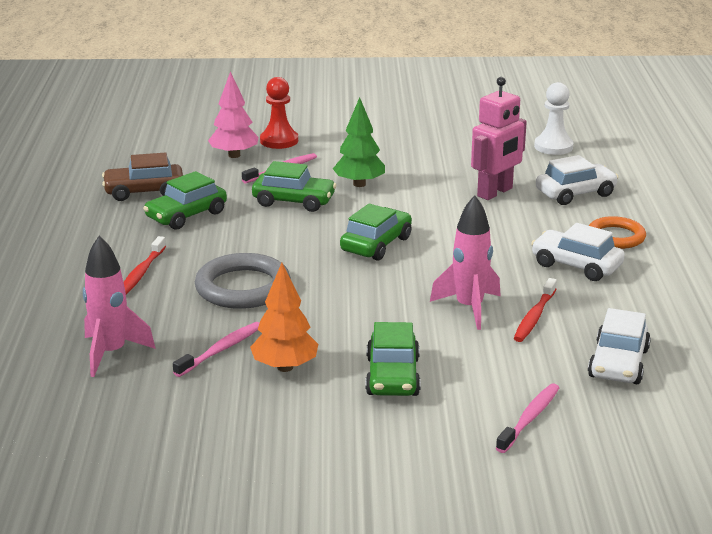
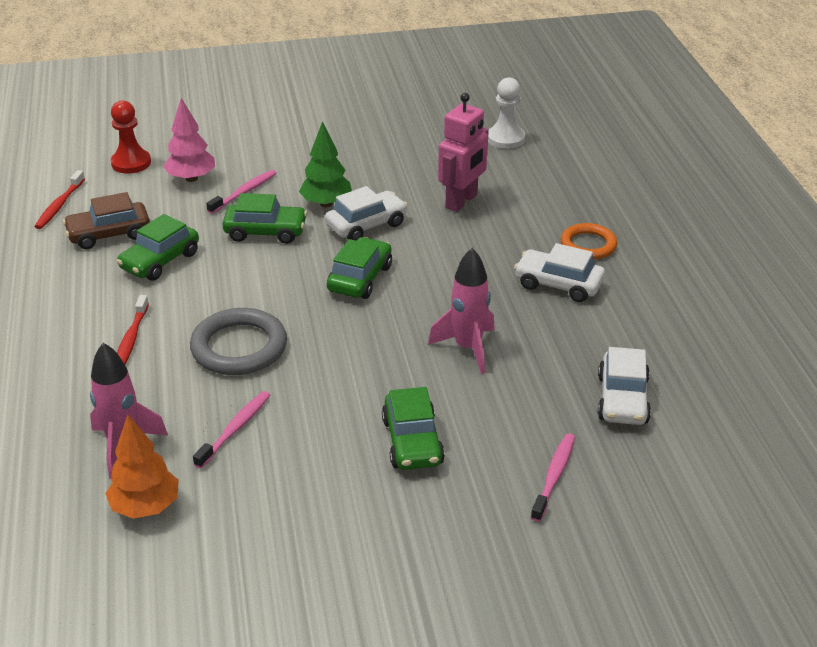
camera: 10 degrees left, 10 degrees up
orange tree [250,263,318,372] -> orange tree moved to [105,415,179,519]
red pawn [260,77,298,149] -> red pawn moved to [111,101,151,174]
red toothbrush [514,278,557,342] -> red toothbrush moved to [34,170,85,229]
white car [536,155,618,205] -> white car moved to [325,186,408,241]

